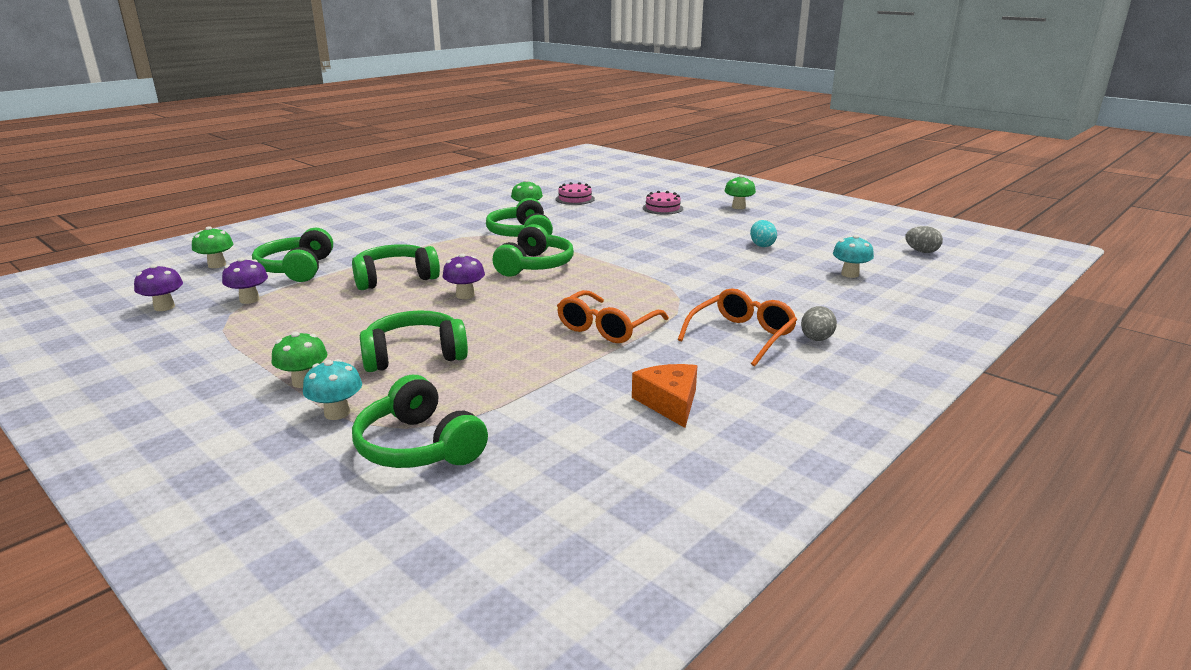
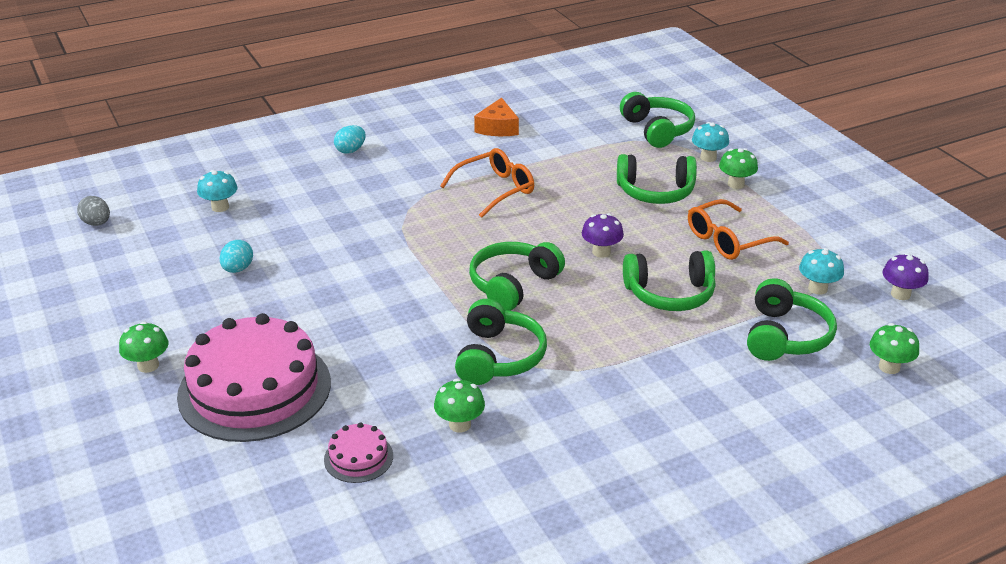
camera: 160 degrees left, 10 degrees up
purple mushroom [222,257,268,304] -> turquoise mushroom [799,248,844,295]
pink cake [643,191,683,215] -> pink cake [177,313,331,442], size x2.35
orange glasses [678,288,797,366] -> orange glasses moved to [688,199,789,260]
grey egg [801,306,837,341] -> turquoise egg [334,125,366,154]

